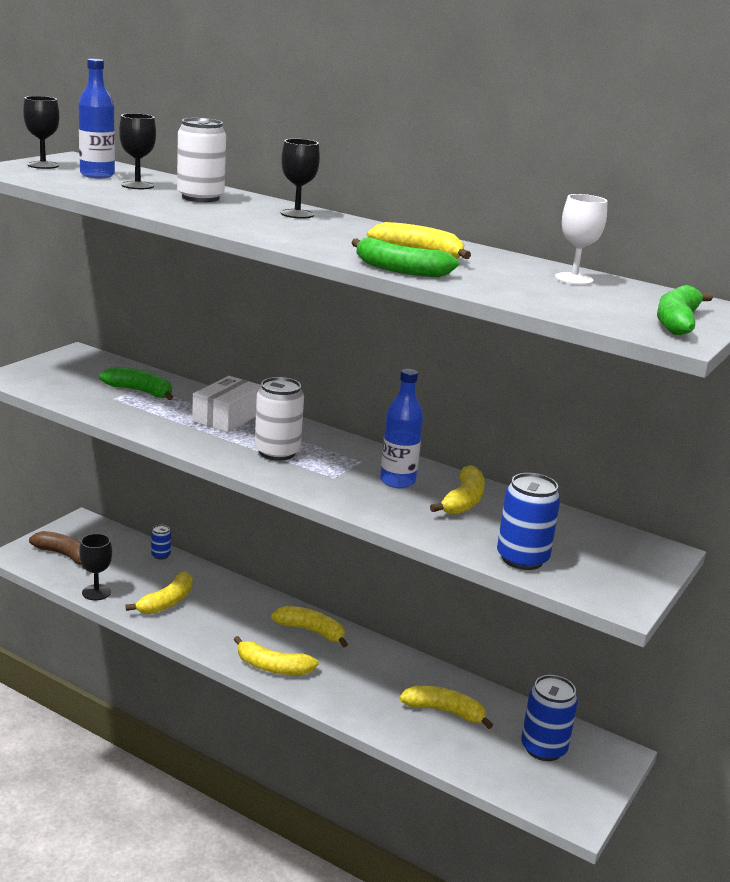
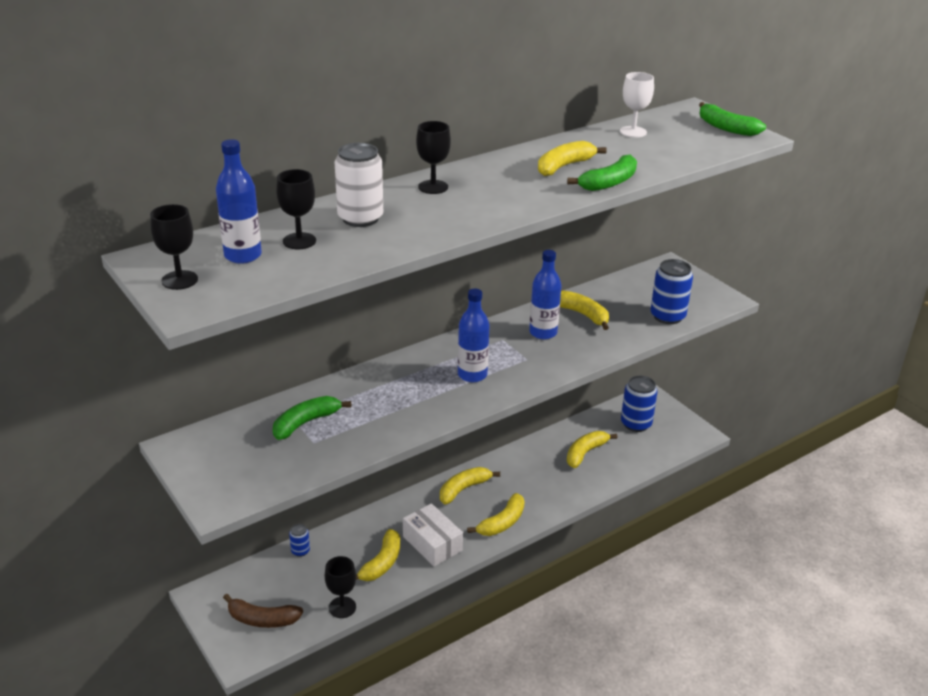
camera: 65 degrees left, 10 degrees up
brown banana [29,531,84,569] -> brown banana turned 135 degrees counterclockwise [223,594,303,628]
yellow banana [126,571,193,614] -> yellow banana turned 60 degrees clockwise [356,529,400,581]
white box [192,376,261,432] -> white box moved to [403,503,463,566]
white can [255,377,304,461] -> blue bottle [458,288,490,382]

